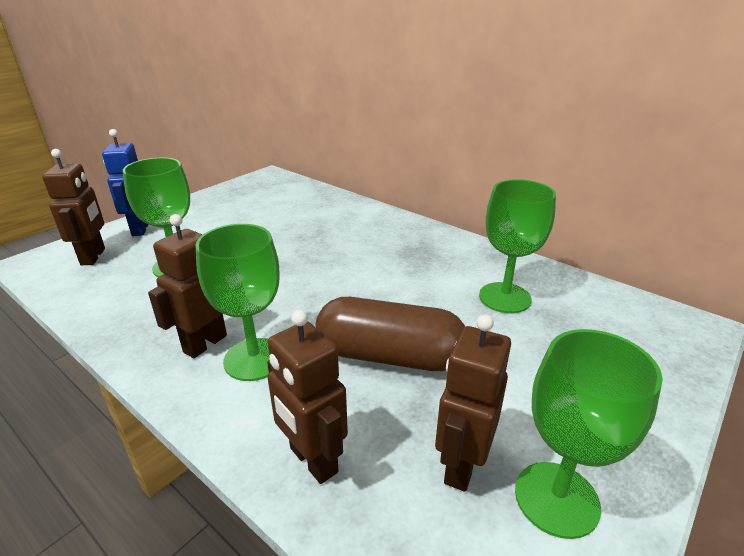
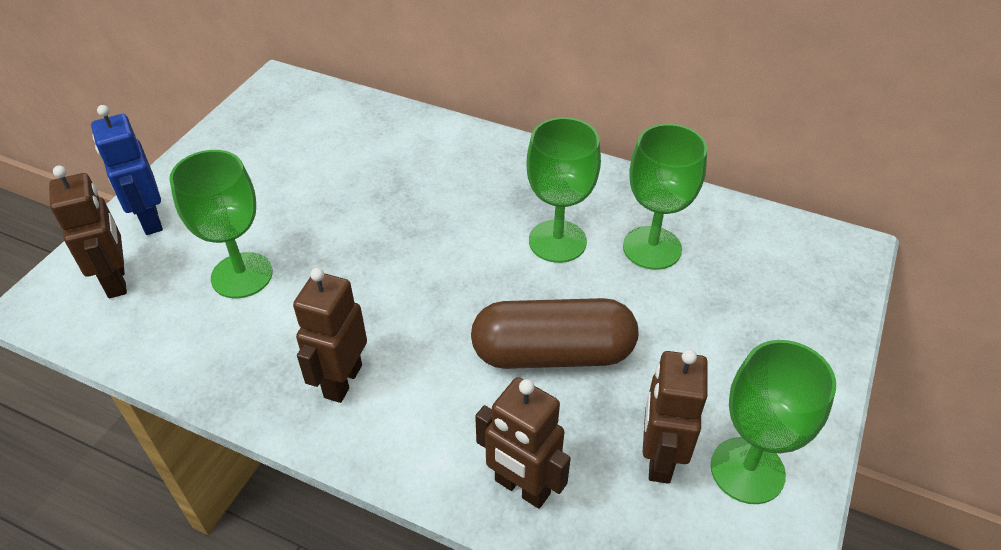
camera: 15 degrees left, 15 degrees up
green goblet [195,224,280,381] -> green goblet moved to [527,117,601,263]

